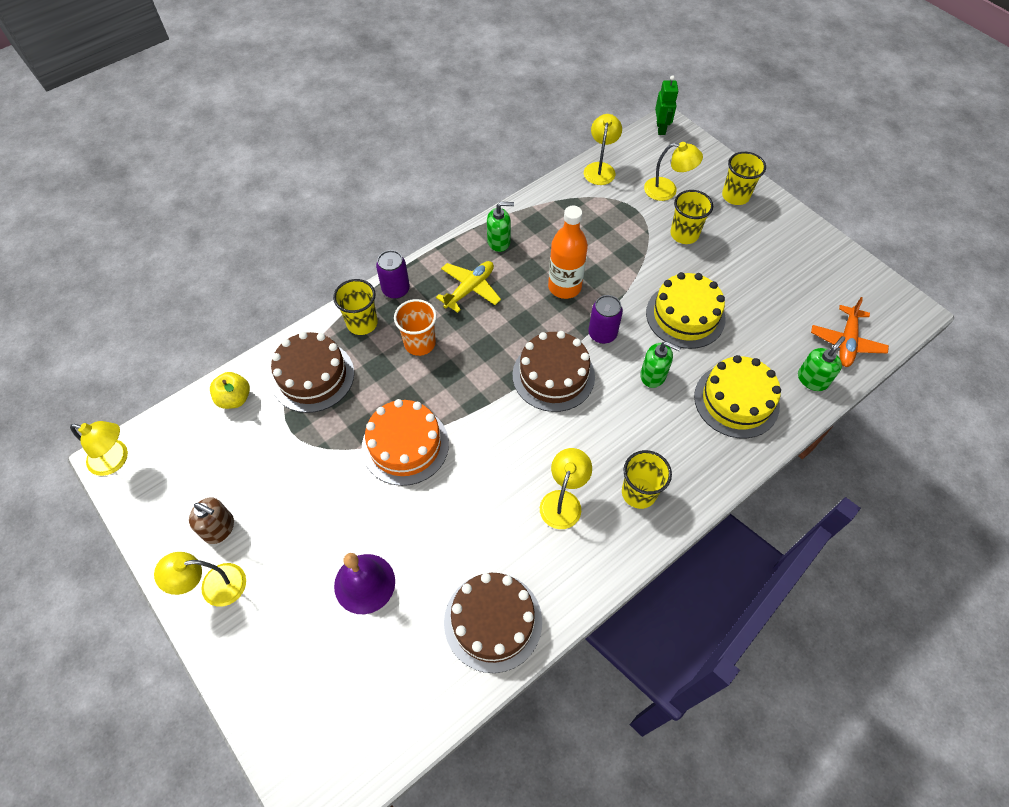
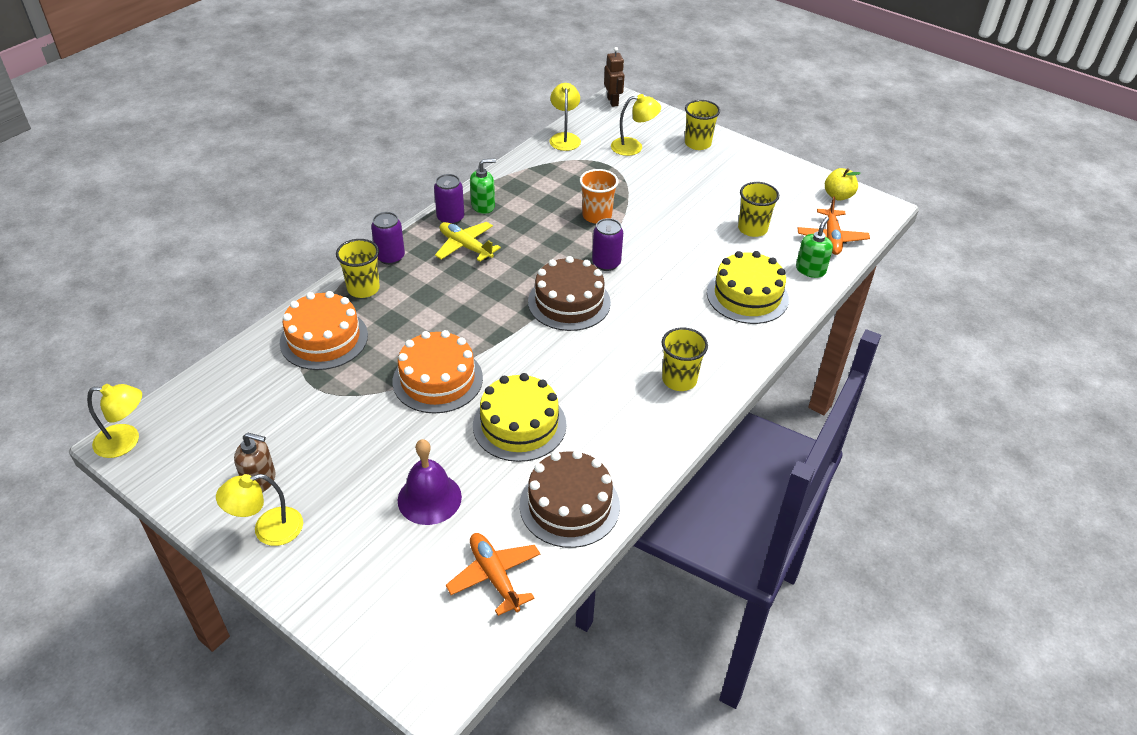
camera: 15 degrees left, 15 degrees down
yellow apple [210,372,250,409] -> yellow apple moved to [825,168,861,201]
brown cake [271,332,354,413] -> orange cake [280,291,368,370]
orange cup [394,299,437,356] -> orange cup moved to [580,169,618,224]
yellow plane [436,261,501,313] -> yellow plane turned 75 degrees counterclockwise [435,222,501,262]
yellow lamp [540,448,592,529] -> none
orange bottle [548,206,588,299] -> none
green soap dispenser [640,341,681,388] -> none
yellow cake [646,272,725,349] -> yellow cake moved to [473,373,567,462]
green robot [655,76,678,135] -> brown robot [604,47,624,107]
yellow cup [670,190,713,244] -> yellow cup moved to [738,182,779,237]
none -> purple can [434,174,464,224]
none -> orange plane [446,533,540,616]

